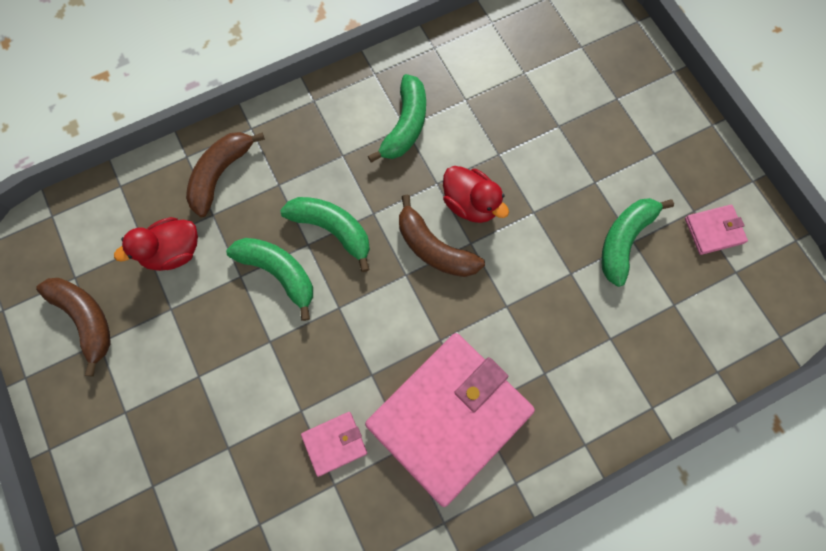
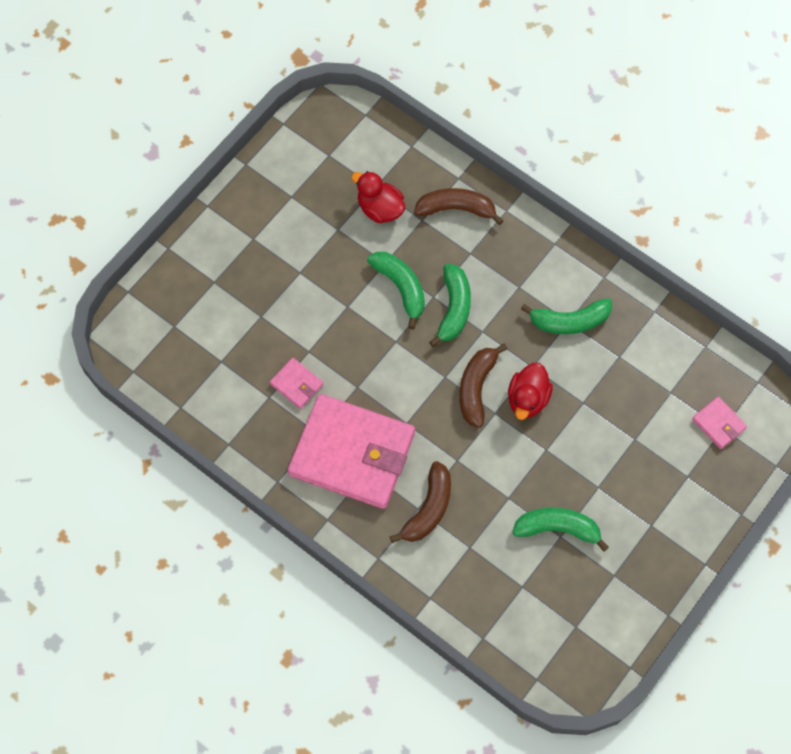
camera: 65 degrees right, 5 degrees down
brown banana [36,278,111,377] -> brown banana moved to [389,461,451,543]
green banana [226,238,313,321] -> green banana turned 45 degrees counterclockwise [367,252,425,329]
pink wallet [685,204,748,255] -> pink wallet moved to [692,397,747,449]

